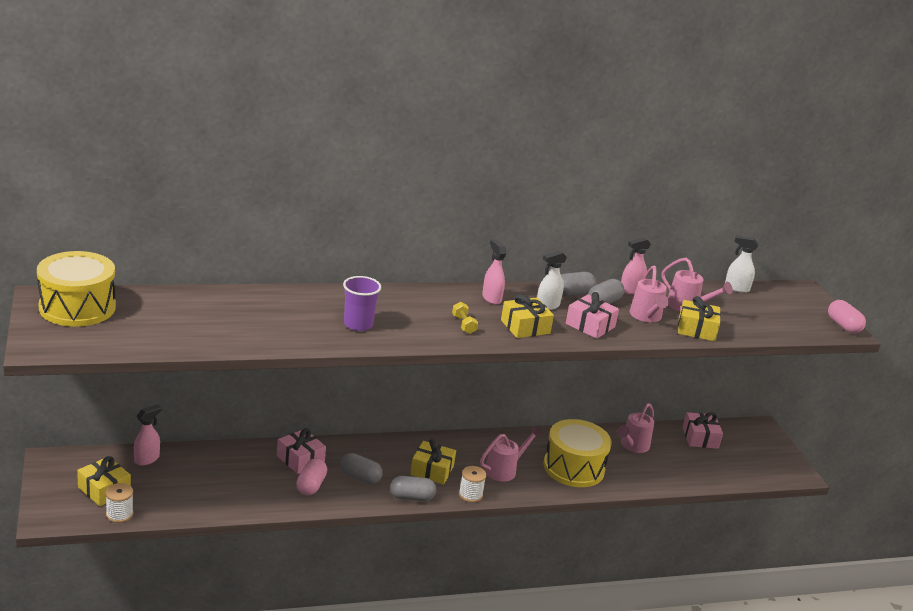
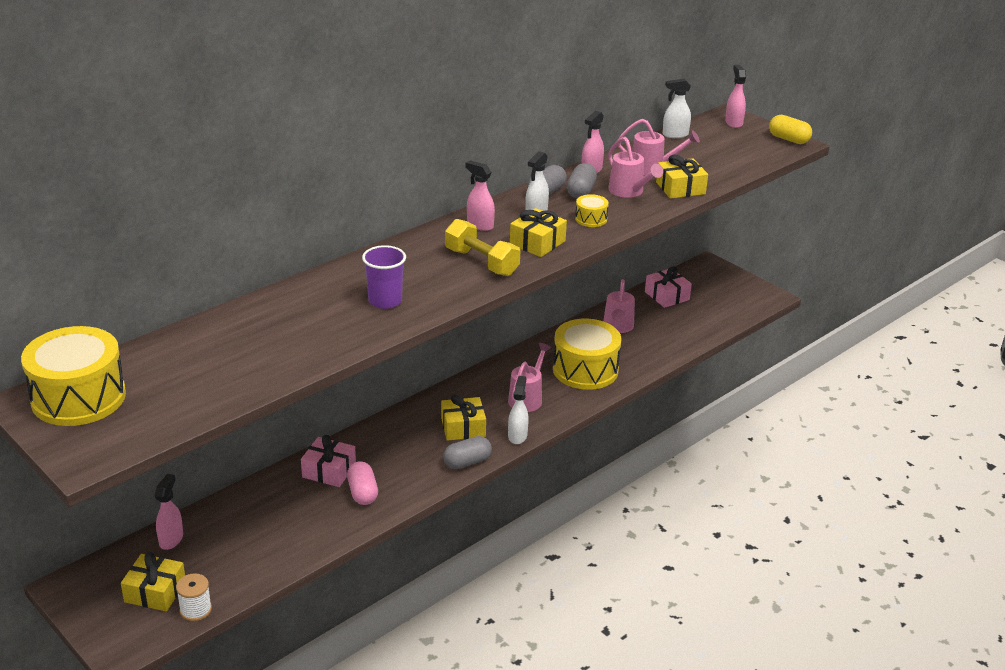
camera: 25 degrees left, 5 degrees up
grey capsule [340,453,383,484] -> none
yellow dumbbell [452,302,478,334] -> yellow dumbbell [445,219,520,276], size x1.86
white spool [459,466,486,502] -> white spray bottle [508,376,529,444]
pink gift [566,292,619,339] -> yellow drum [575,194,609,227]
pink capsule [828,300,866,333] -> yellow capsule [769,115,812,144]
none -> pink spray bottle [725,65,746,128]

